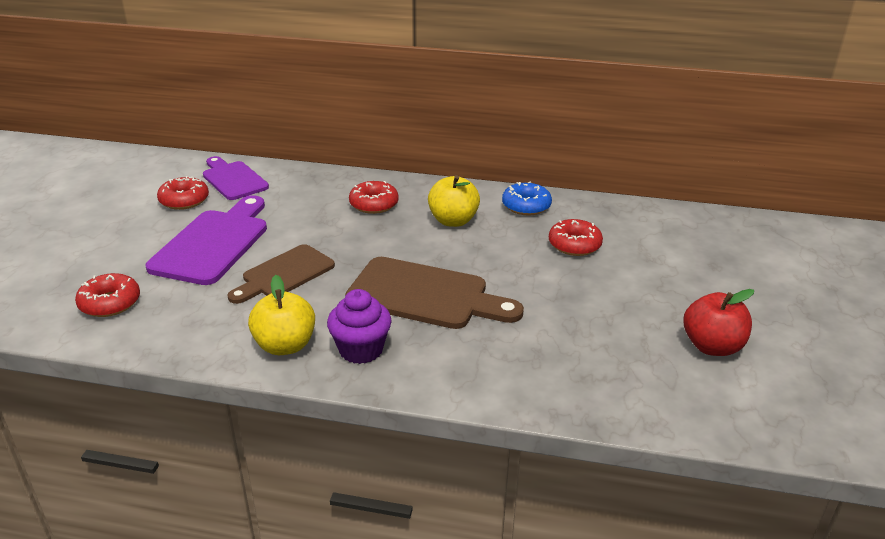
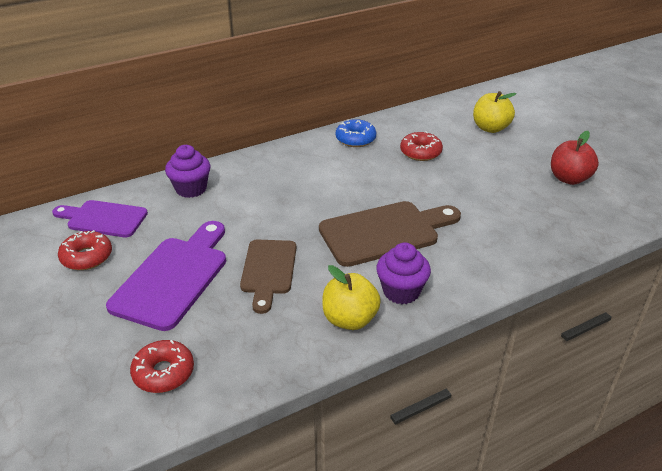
camera: 40 degrees left, 5 degrees up
purple cutting board [146,195,267,285] -> purple cutting board turned 45 degrees clockwise [106,221,226,331]
red donut [349,181,399,214] -> none
yellow apple [428,175,480,227] -> yellow apple moved to [473,91,517,133]
none -> purple cupcake [165,145,211,198]

